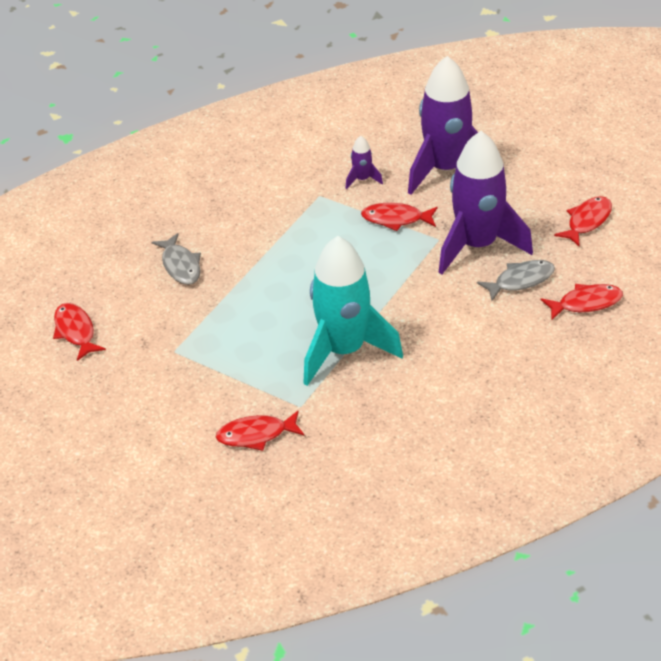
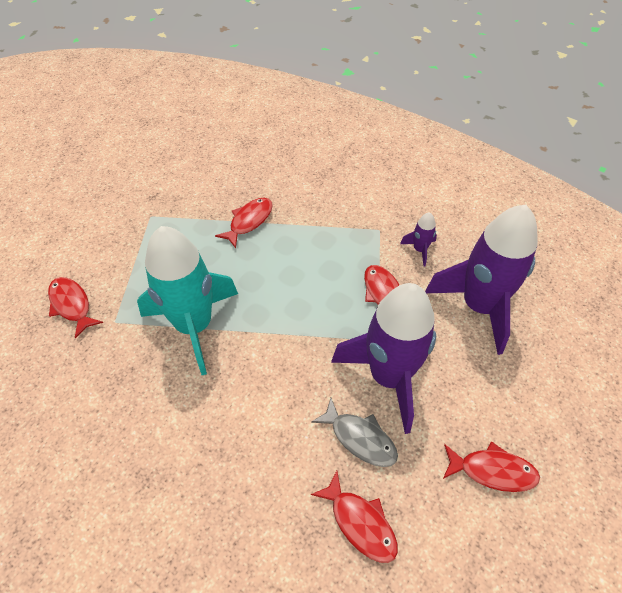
camera: 60 degrees right, 10 degrees up
red fish [53,303,106,361] -> red fish moved to [215,198,273,248]
grey fish [152,233,201,285] -> none

